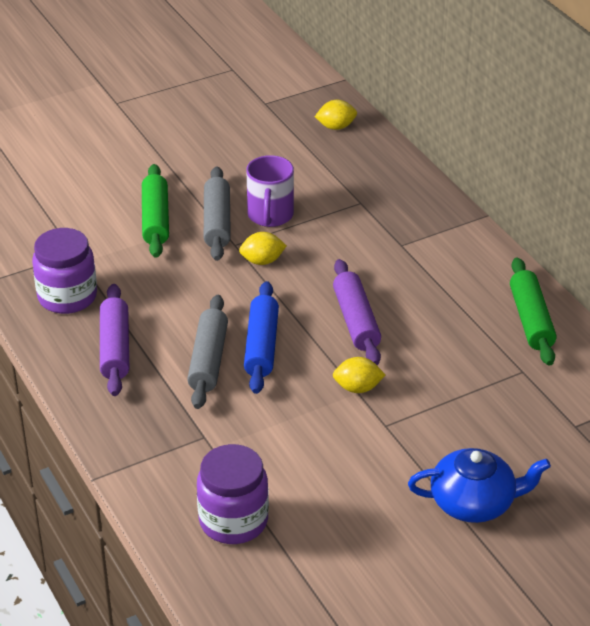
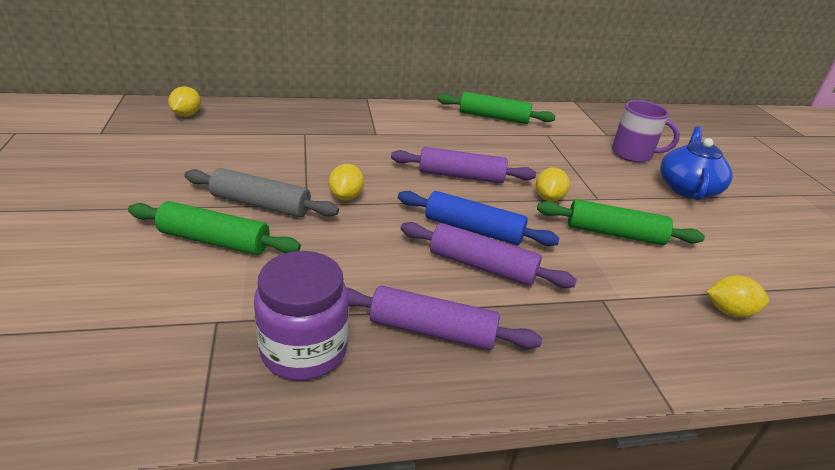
camera: 75 degrees left, 5 degrees down
grey rolling pin [187,295,228,409] -> purple rolling pin [401,222,577,288]
purple jar [197,444,269,544] -> yellow lemon [706,276,769,318]
purple mug [246,155,294,227] -> purple mug moved to [612,100,680,163]
none -> green rolling pin [537,199,705,245]

